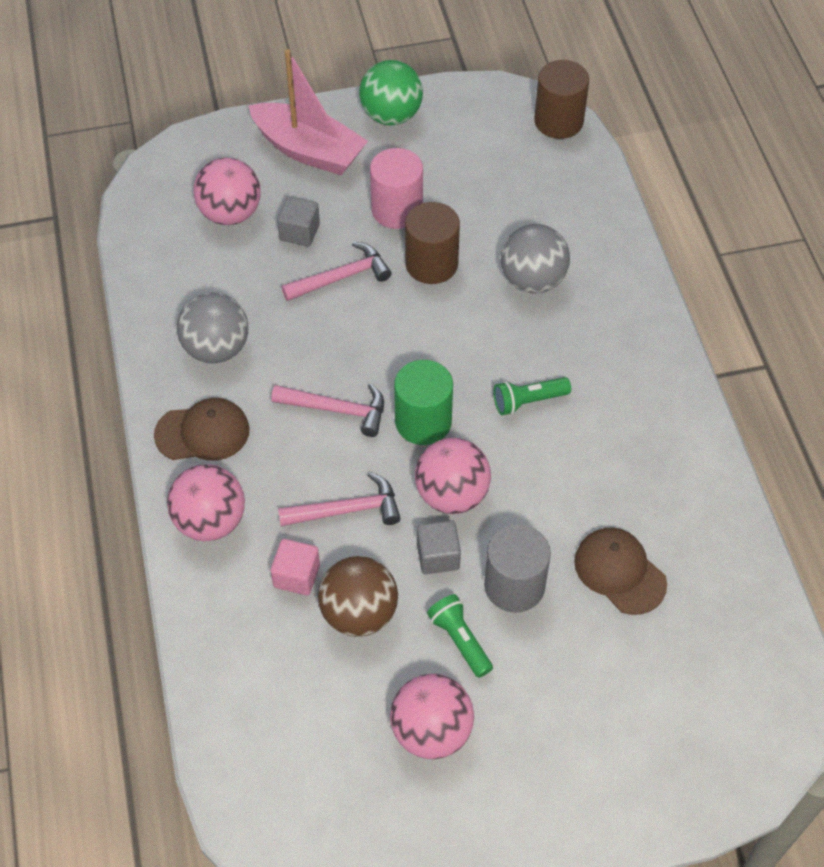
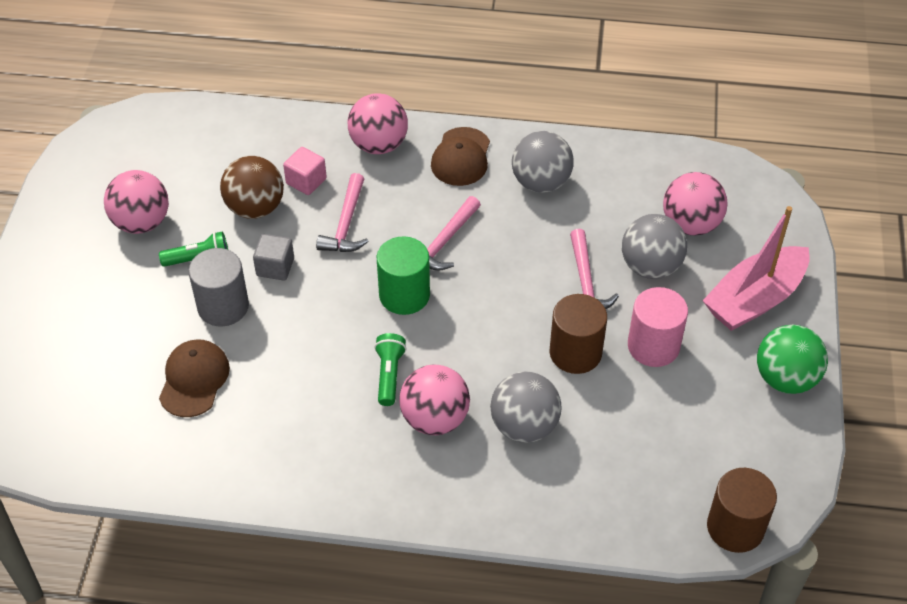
camera: 110 degrees right, 5 degrees down
grey cube [277,196,320,247] -> grey ball [622,214,687,279]
pink ball [415,438,491,514] -> pink ball moved to [399,365,470,435]
brown cap [574,528,667,615] -> brown cap turned 60 degrees counterclockwise [159,339,230,417]

